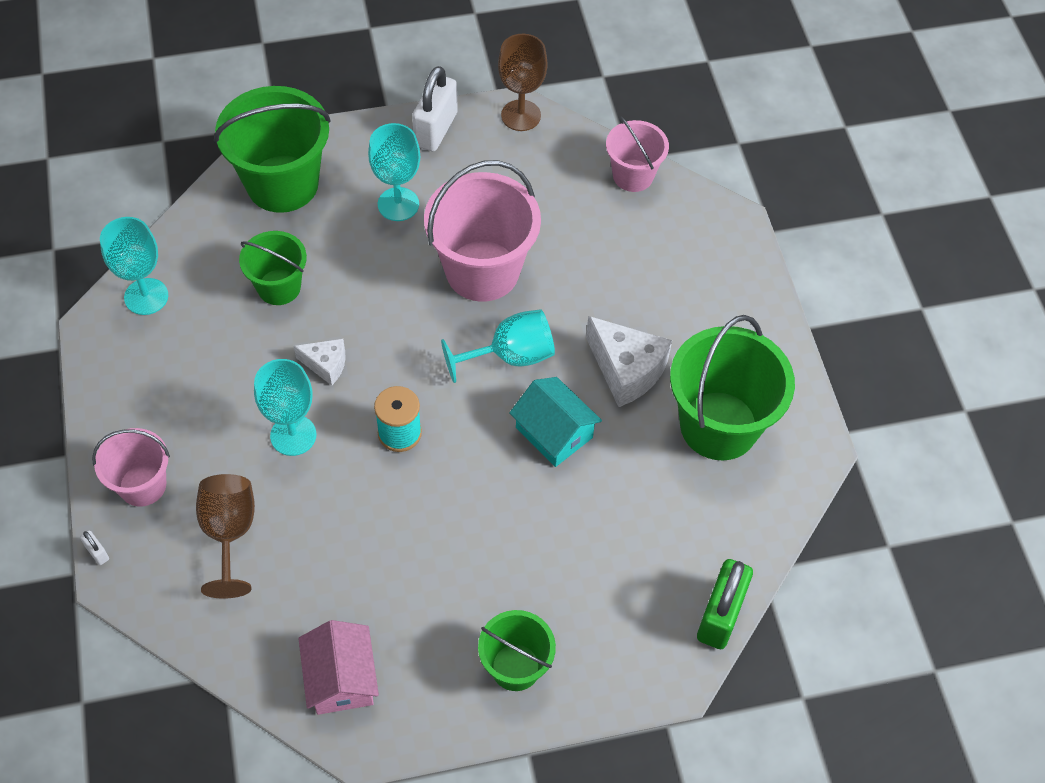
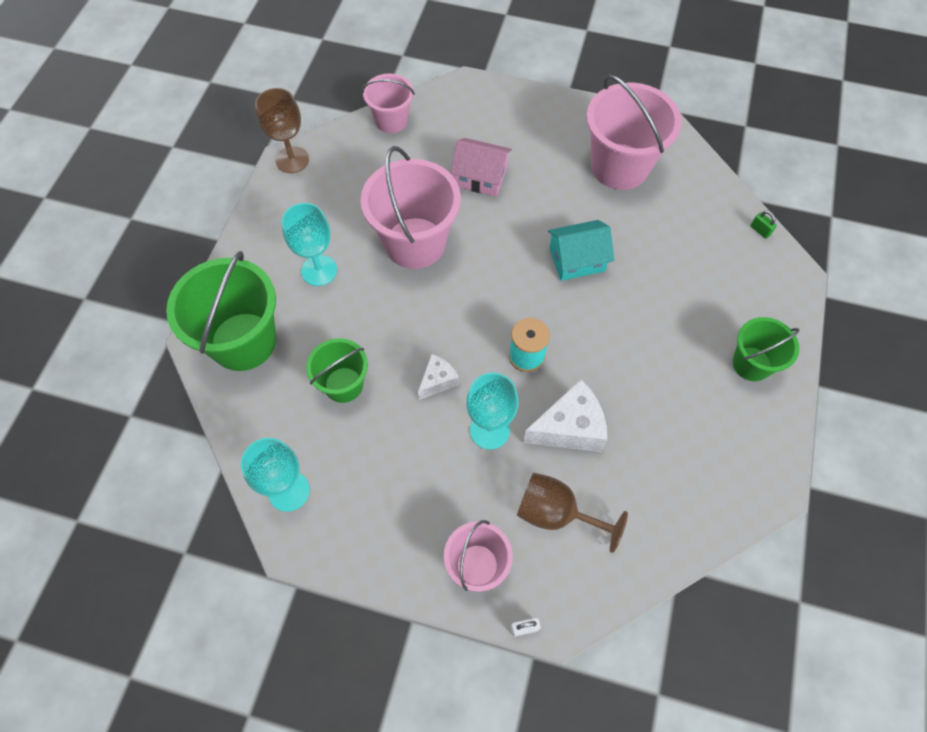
camera: 60 degrees left, 5 degrees up
pink house [298,620,379,715] -> pink house moved to [450,138,512,197]
white padlock [412,66,458,152] -> none
turquoise goblet [441,309,555,383] -> none
white cheese [586,316,672,407] -> white cheese moved to [523,379,607,452]
green bucket [670,315,795,460] -> pink bucket [586,74,682,190]
green padlock [697,559,753,649] -> green padlock [750,210,777,239], size x0.41

